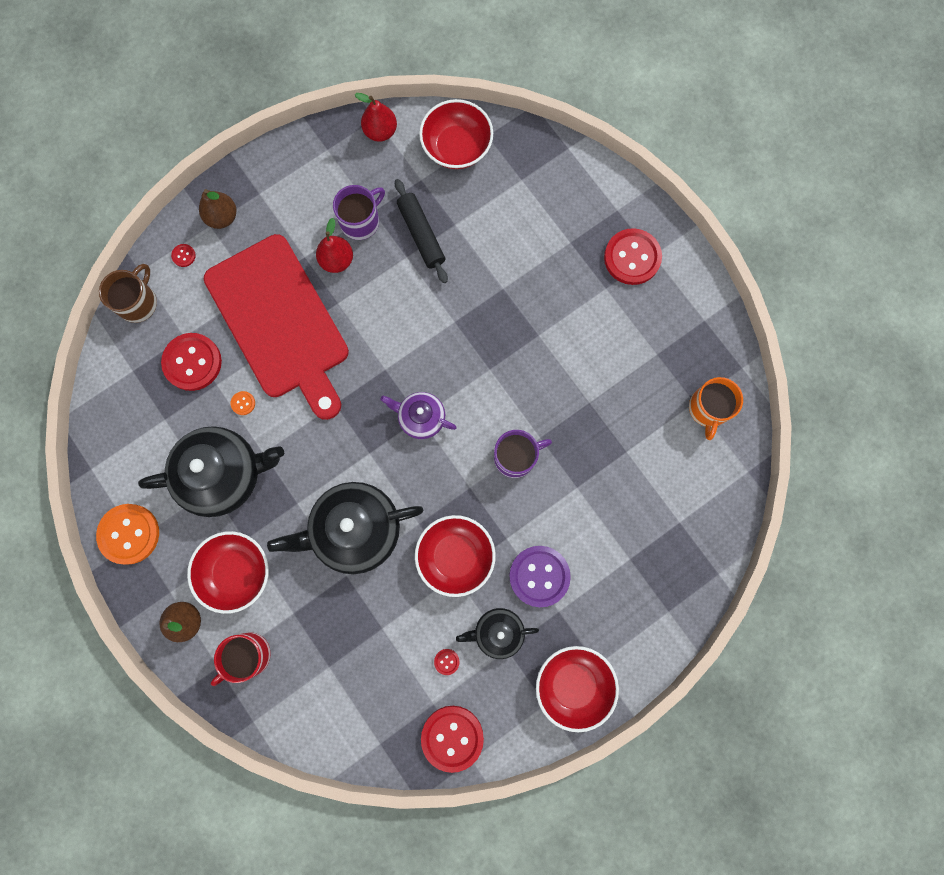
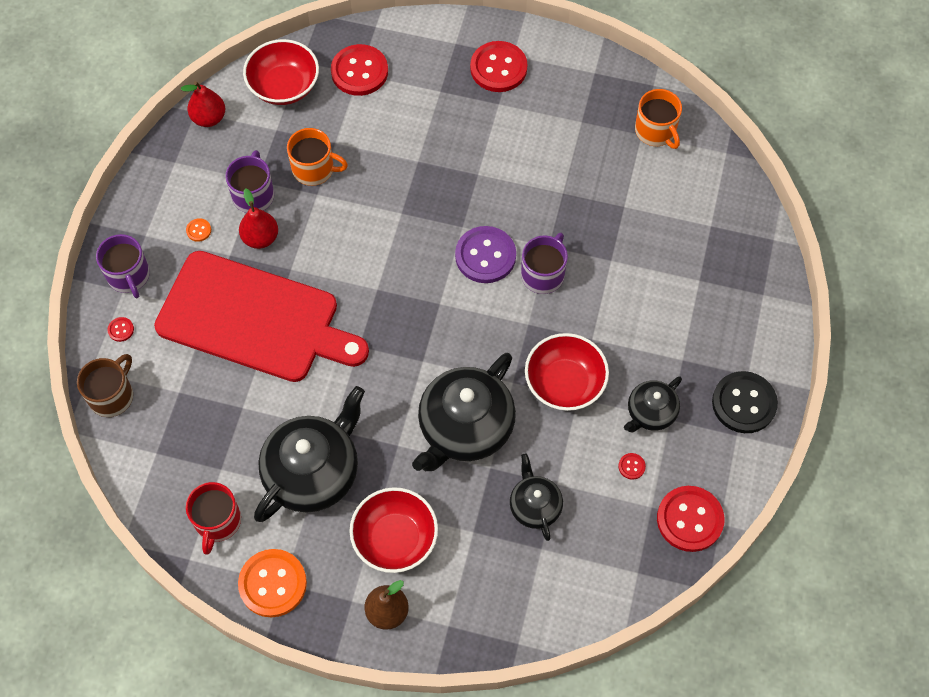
camera: 40 degrees left, 15 degrees down
brown mug [99,264,157,323] -> brown mug turned 45 degrees clockwise [77,354,133,417]
red button [161,333,222,391] -> red button moved to [331,44,388,96]
brown pear [199,189,236,229] -> purple mug [96,234,150,298]
red mug [211,632,271,686] -> red mug moved to [186,482,241,555]
orange button [231,391,255,415] -> orange button moved to [186,218,211,242]
purple teapot [381,392,457,439] -> none
black rolling pin [395,179,448,283] -> orange mug [287,128,348,186]
purple button [509,546,571,607] -> purple button moved to [455,226,516,283]
red bowl [536,646,619,732] -> black button [712,371,778,433]
none -> black teapot [510,453,563,541]

